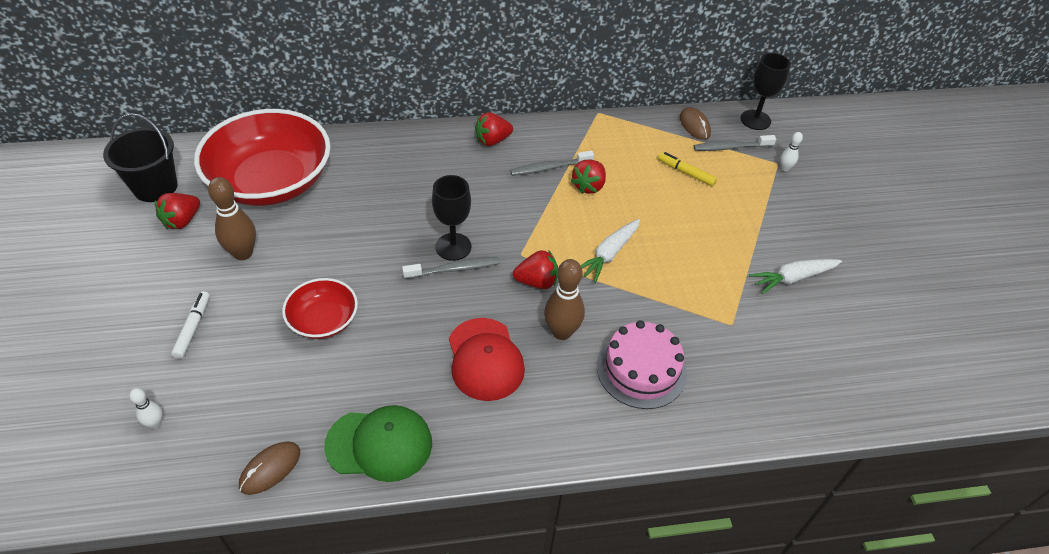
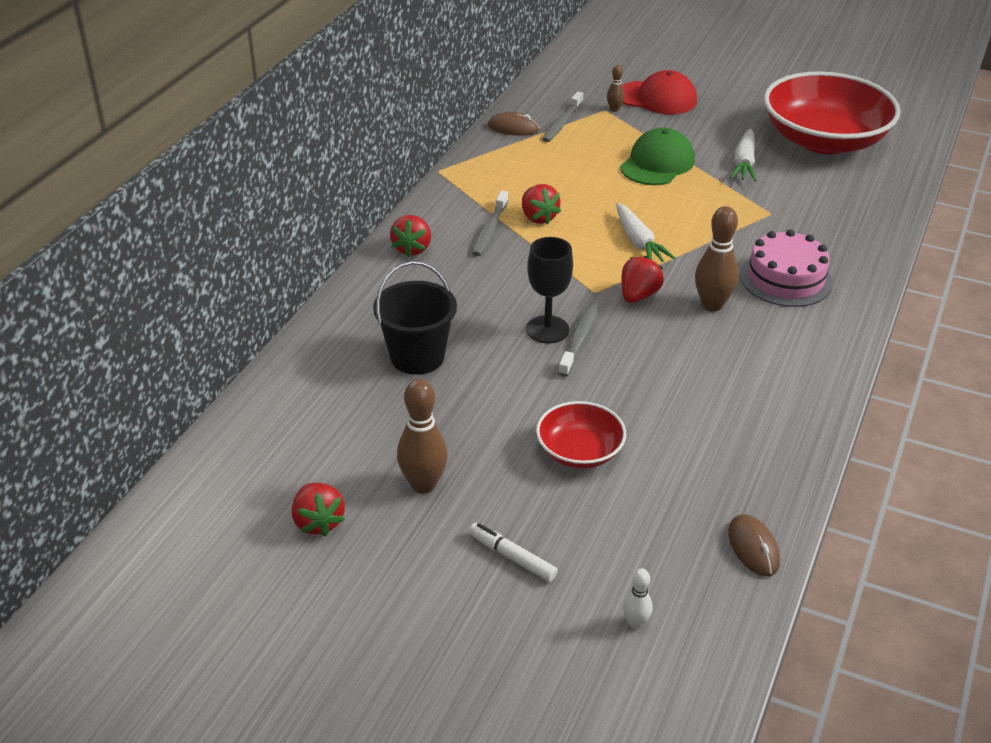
camera: 55 degrees left, 10 degrees down
black bucket [103,113,178,202] -> black bucket moved to [373,261,457,375]
red bowl [194,109,331,206] -> red bowl moved to [764,71,901,154]
green cap [324,405,432,482] -> green cap moved to [620,128,695,185]
red cap [449,318,525,401] -> red cap moved to [622,70,697,115]
yellow marker [658,152,717,186] -> none
black goblet [740,53,791,130] -> none
white bowling pin [780,132,803,171] -> brown bowling pin [607,65,625,112]

